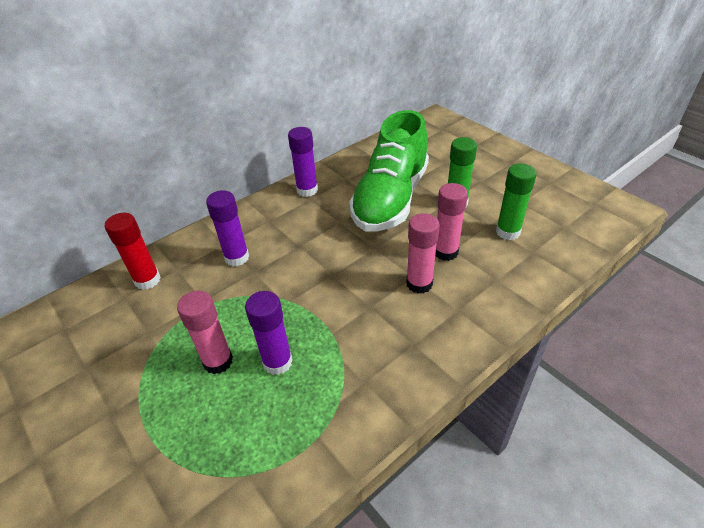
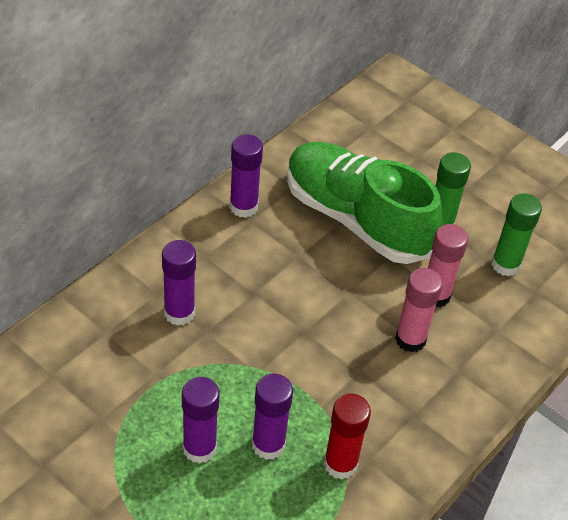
camera: 15 degrees left, 5 degrees up
red glue stick [105,213,161,290] -> red glue stick moved to [324,393,371,480]
pink glue stick [177,290,233,374] -> purple glue stick [182,377,219,464]
green shoe [349,110,429,231] -> green shoe turned 120 degrees clockwise [287,142,443,264]

